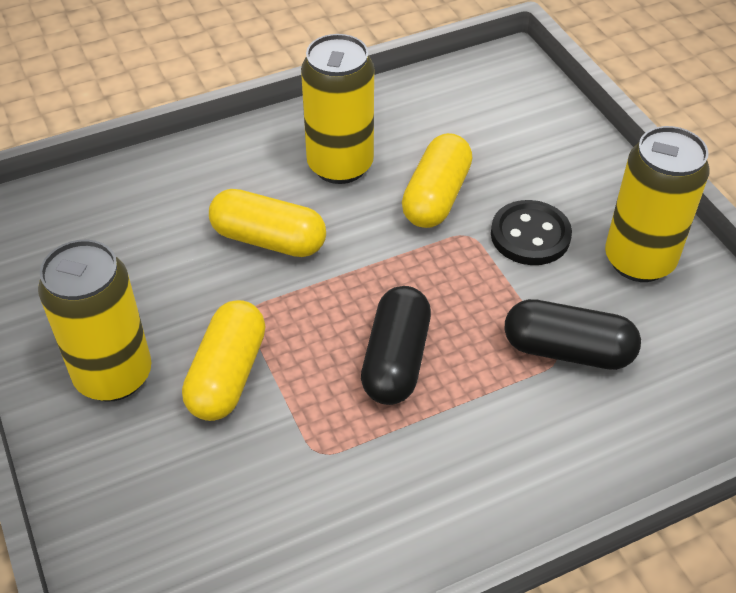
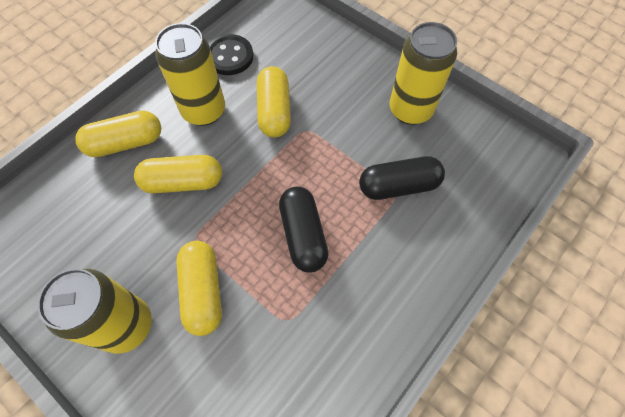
camera: 25 degrees left, 15 degrees up
black button [491,200,572,265] -> black button moved to [209,34,253,75]
none -> yellow capsule [75,111,161,157]

